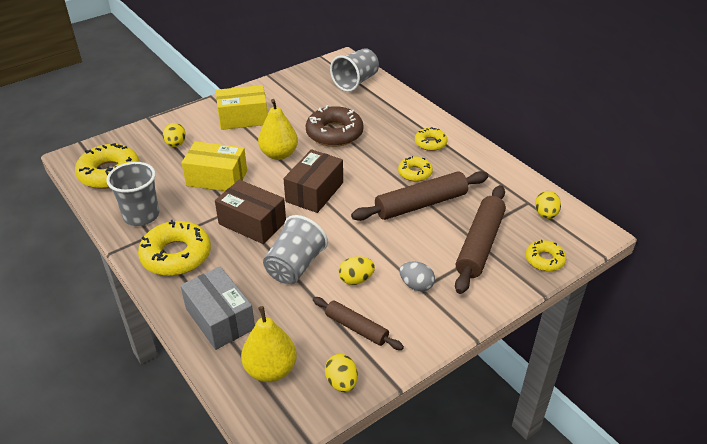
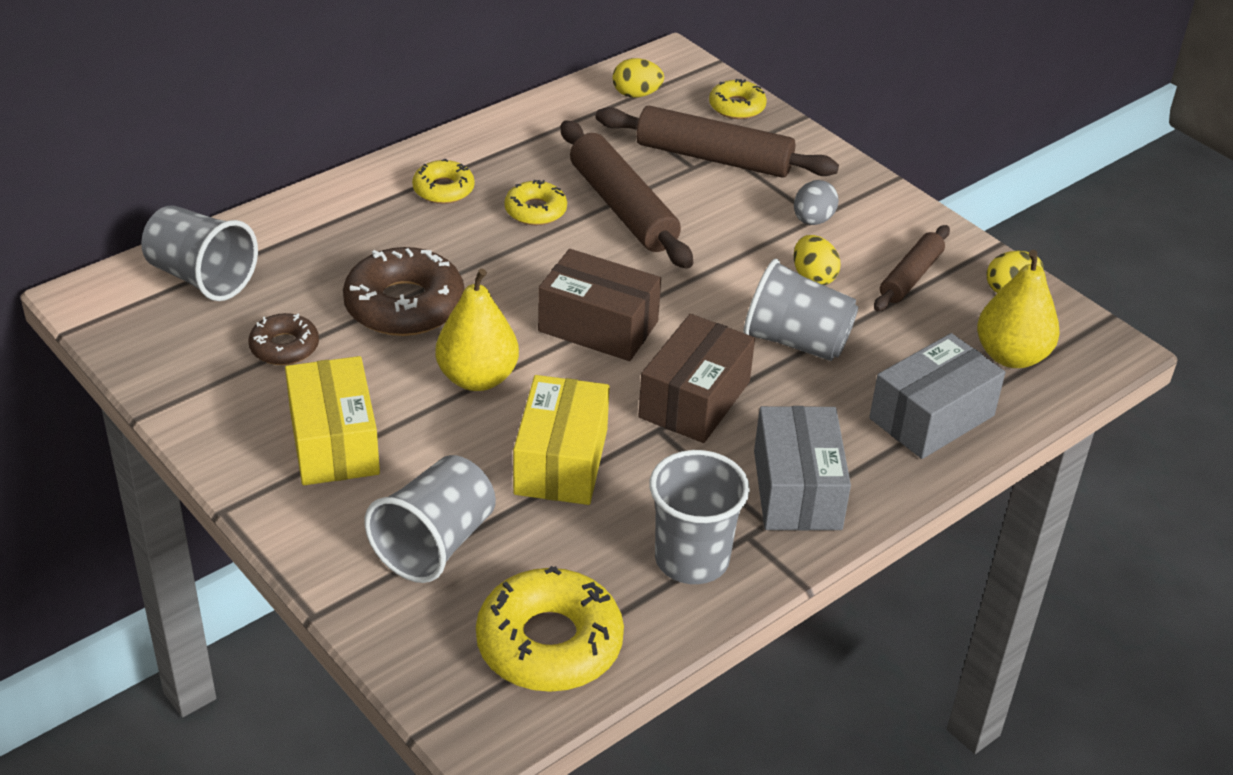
camera: 95 degrees left, 0 degrees up
yellow donut [138,220,211,276] -> grey box [754,406,851,531]
yellow egg [163,123,186,147] -> grey cup [365,455,496,583]
none -> brown donut [248,313,319,365]

